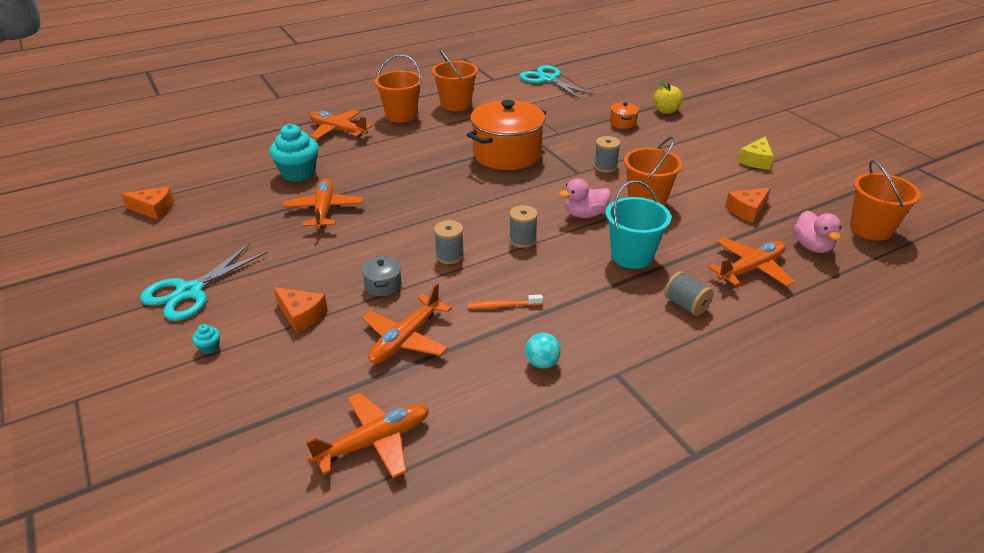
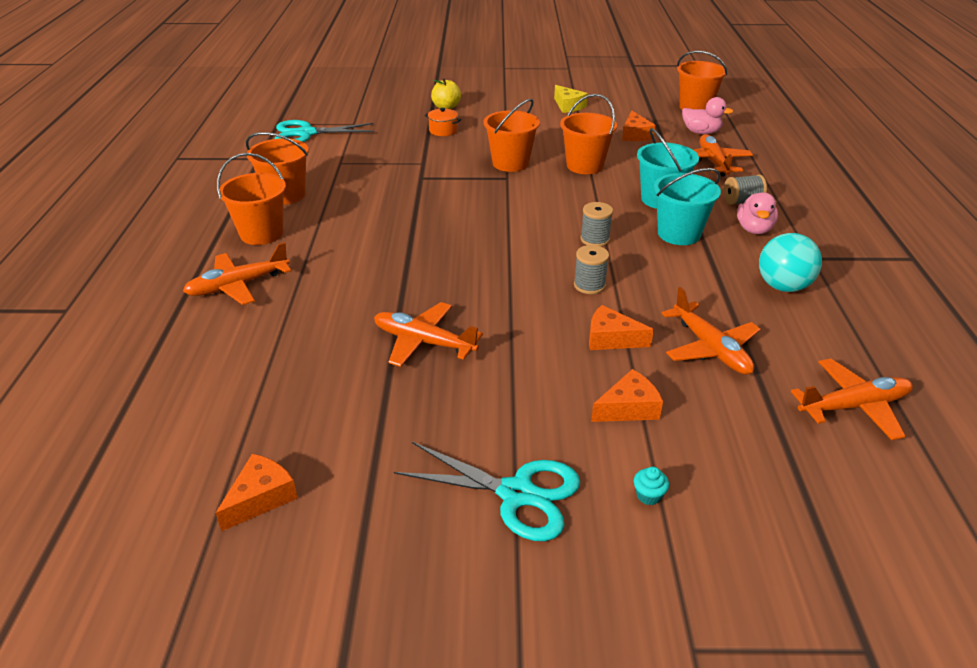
camera: 60 degrees left, 0 degrees up
turquoise scissors [140,243,268,321] -> turquoise scissors turned 45 degrees counterclockwise [394,442,580,541]
turquoise cupcake [269,124,319,182] -> none
orange plane [306,393,429,478] -> orange plane turned 75 degrees clockwise [791,358,913,440]
grey pot [361,256,402,296] -> orange cheese [589,305,654,350]
orange pot [467,100,547,170] -> none
orange toothbrush [467,294,543,309] -> none
turquoise ball [525,333,561,369] -> turquoise ball [759,233,822,292], size x1.74
pink duck [559,178,611,218] -> pink duck moved to [737,192,778,234]
grey spool [594,136,621,173] -> orange bucket [483,99,540,172]
none -> turquoise bucket [654,168,721,245]

